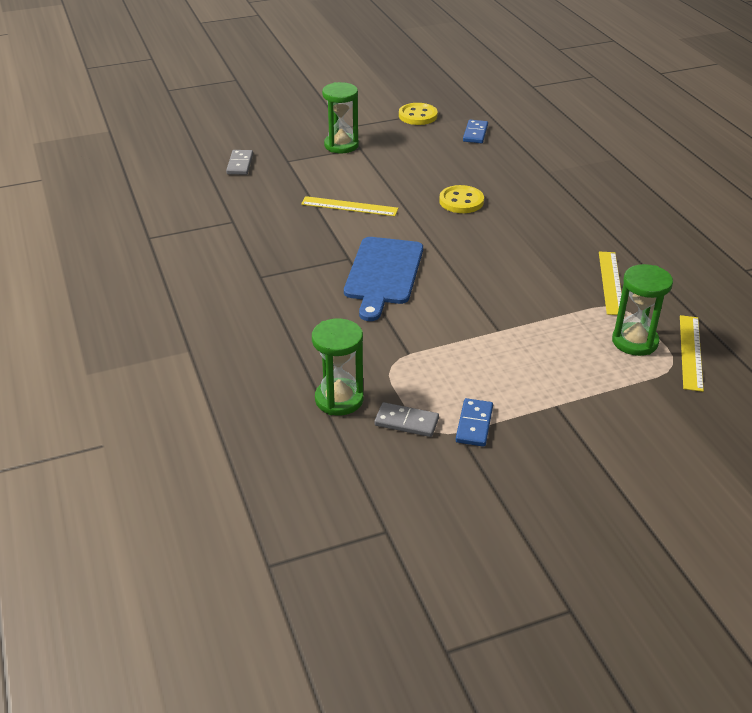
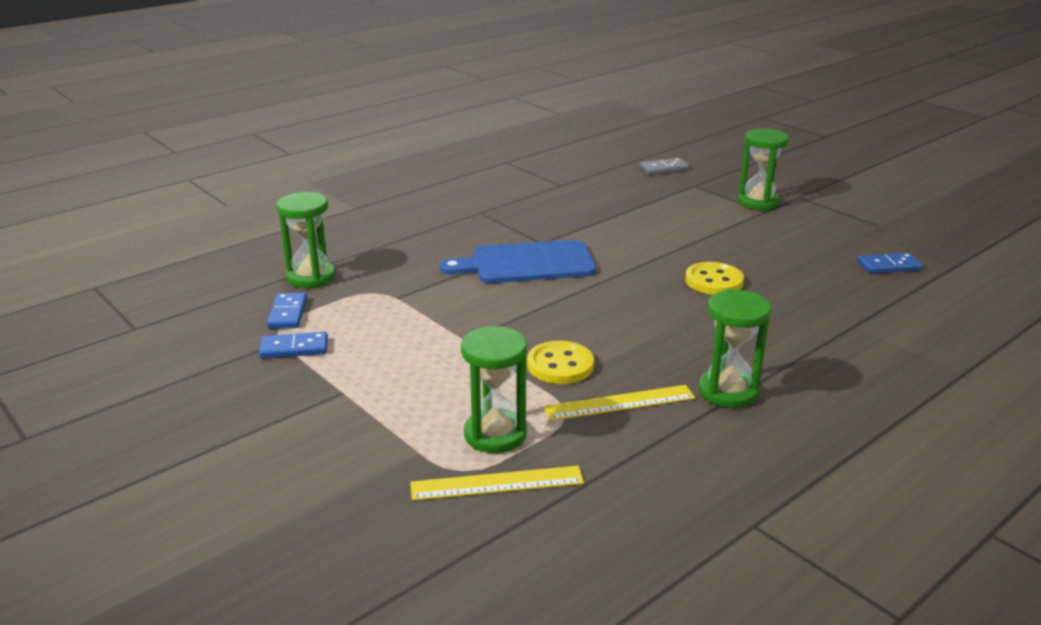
camera: 70 degrees right, 10 degrees down
yellow ruler [301,196,398,216] -> none
grey domino [374,402,439,437] -> blue domino [267,292,307,329]
yellow button [399,103,438,125] -> yellow button moved to [527,341,594,384]
none -> green hourglass [699,289,771,408]

